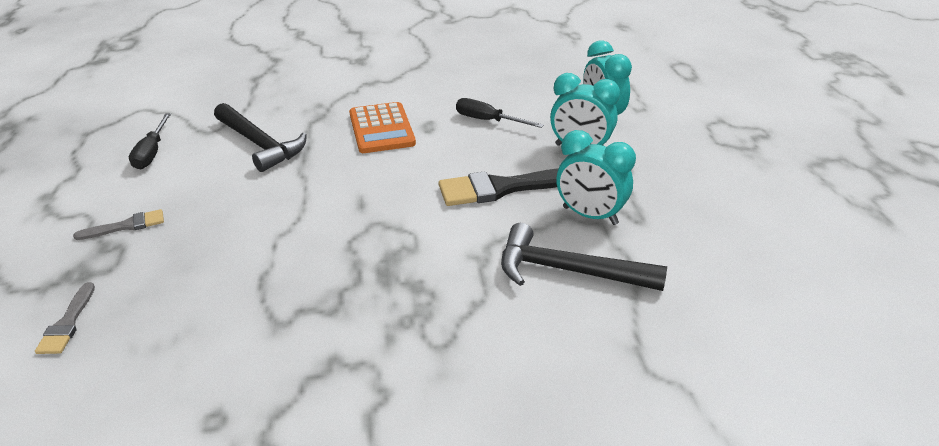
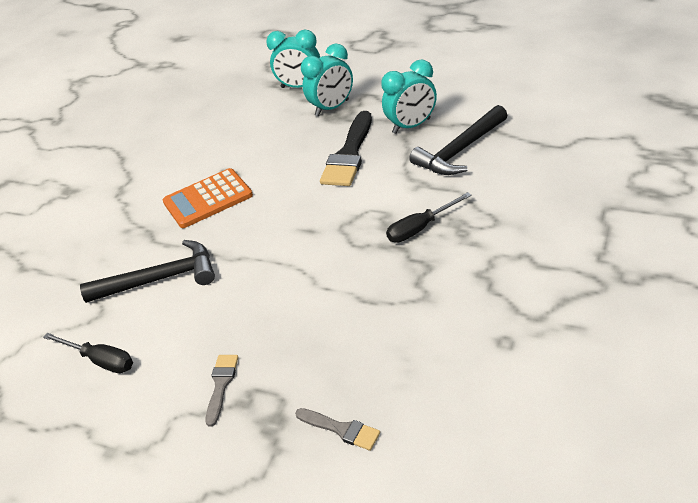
camera: 55 degrees left, 5 degrees up
orange calculator [349,102,416,153] -> orange calculator turned 135 degrees clockwise [163,168,253,228]
black screwdriver [456,98,544,128] -> black screwdriver moved to [386,192,472,243]

